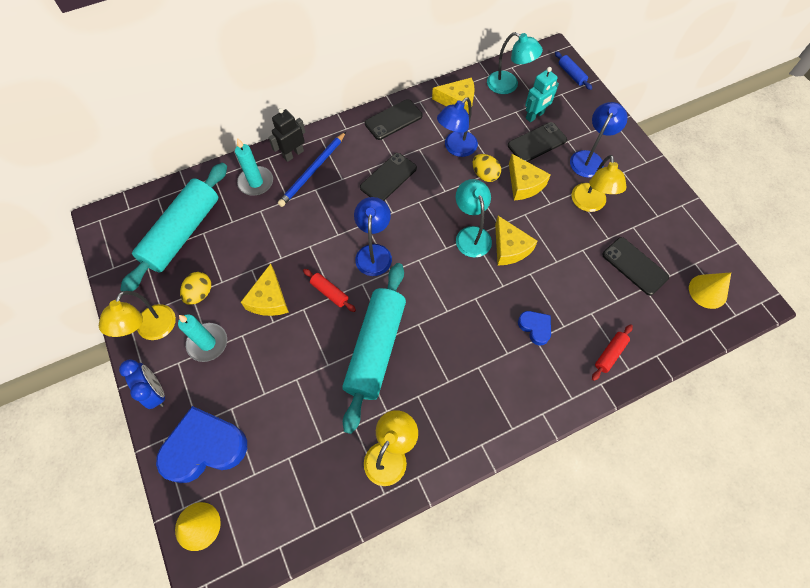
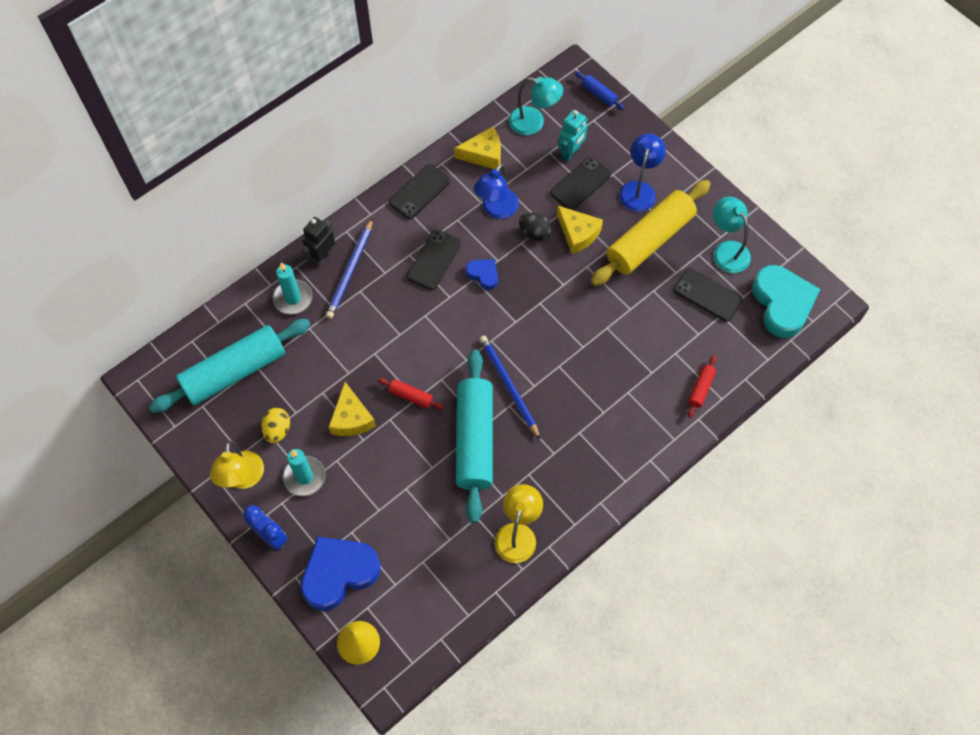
camera: 15 degrees left, 0 degrees up
turquoise rolling pin [120,163,227,291] -> turquoise rolling pin turned 45 degrees clockwise [149,319,311,413]
blue lamp [354,197,392,276] -> none
turquoise lamp [456,179,492,258] -> turquoise lamp moved to [713,196,751,273]
yellow egg [473,154,501,182] -> black egg [519,213,552,241]
yellow cheese [495,216,538,265] -> none
blue heart [518,311,551,346] -> blue heart moved to [466,259,498,290]
yellow lamp [572,155,626,212] -> yellow rolling pin [591,180,711,286]
yellow cone [689,272,731,309] -> turquoise heart [752,265,820,338]
none -> blue pencil [479,335,540,439]

